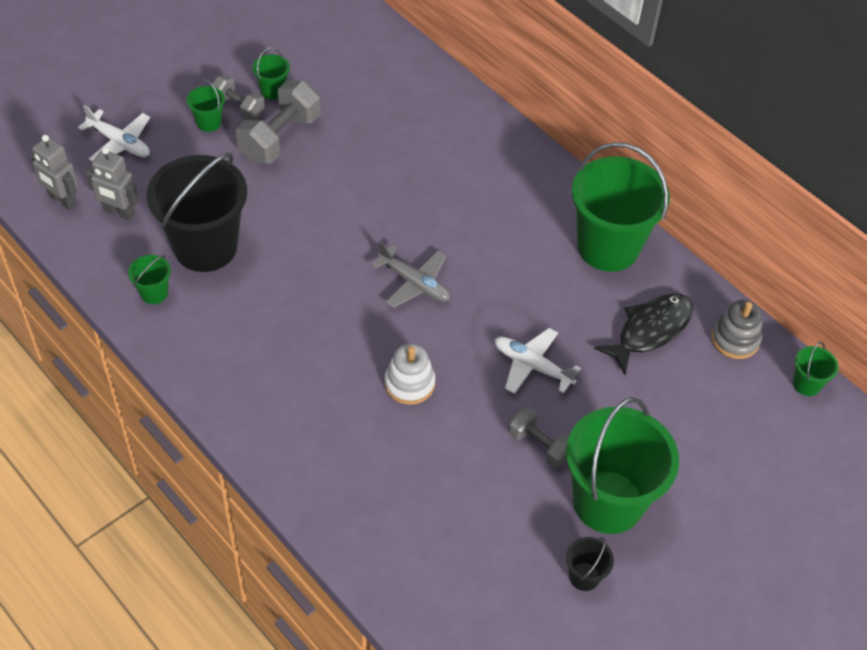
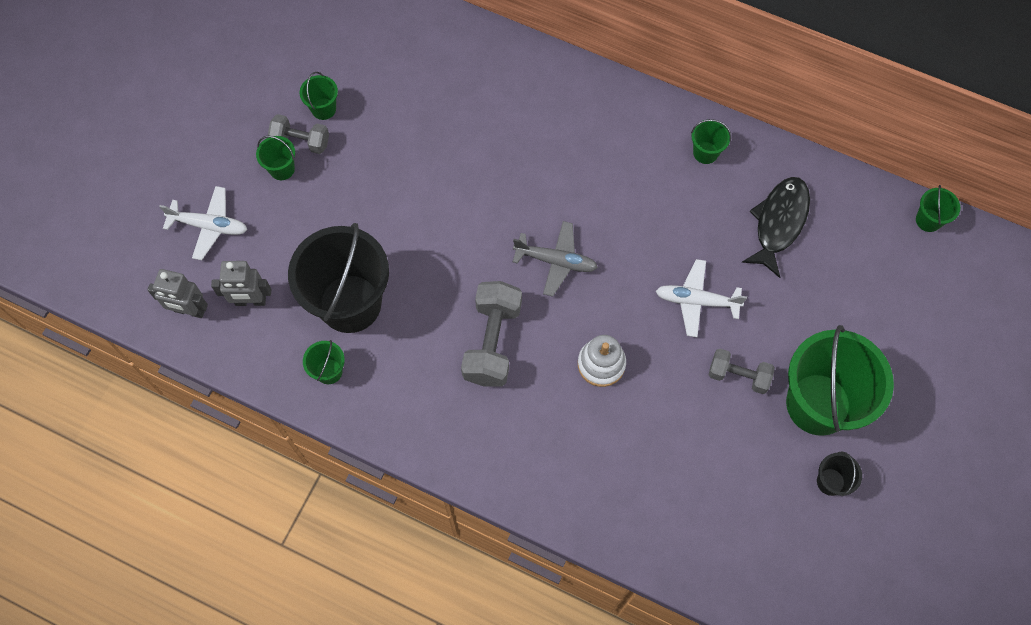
camera: 20 degrees left, 15 degrees up
grey dumbbell [236,81,320,164] -> grey dumbbell moved to [461,281,522,387]
green bucket [571,142,670,272] -> green bucket [691,119,731,164], size x0.42
grey stacking toy [711,300,762,359] -> none

